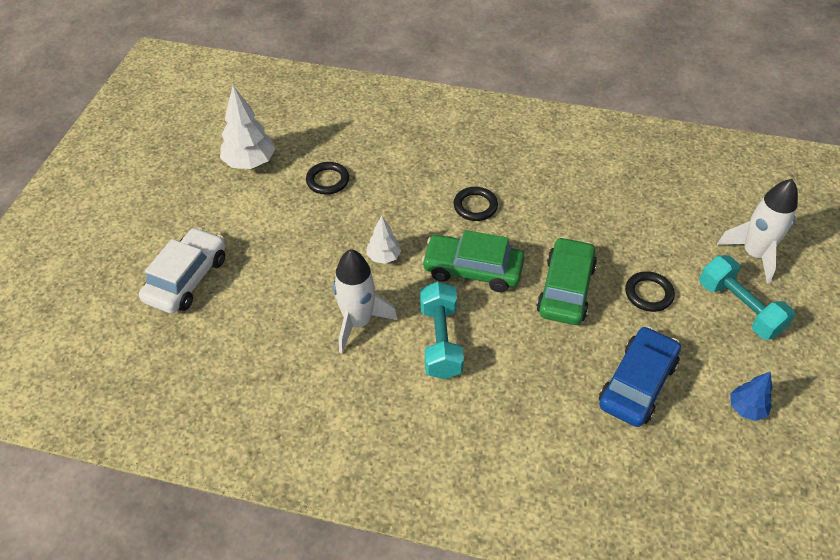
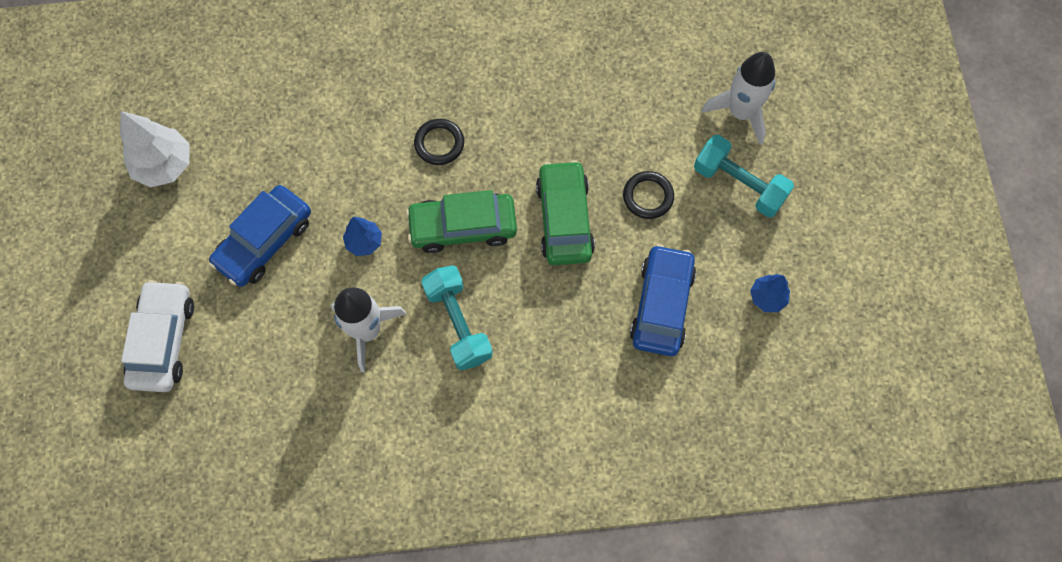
camera: 20 degrees left, 20 degrees up
black ring [306,162,349,195] -> none
white tree [366,216,401,264] -> blue tree [343,217,382,256]
none -> blue car [209,185,311,287]

